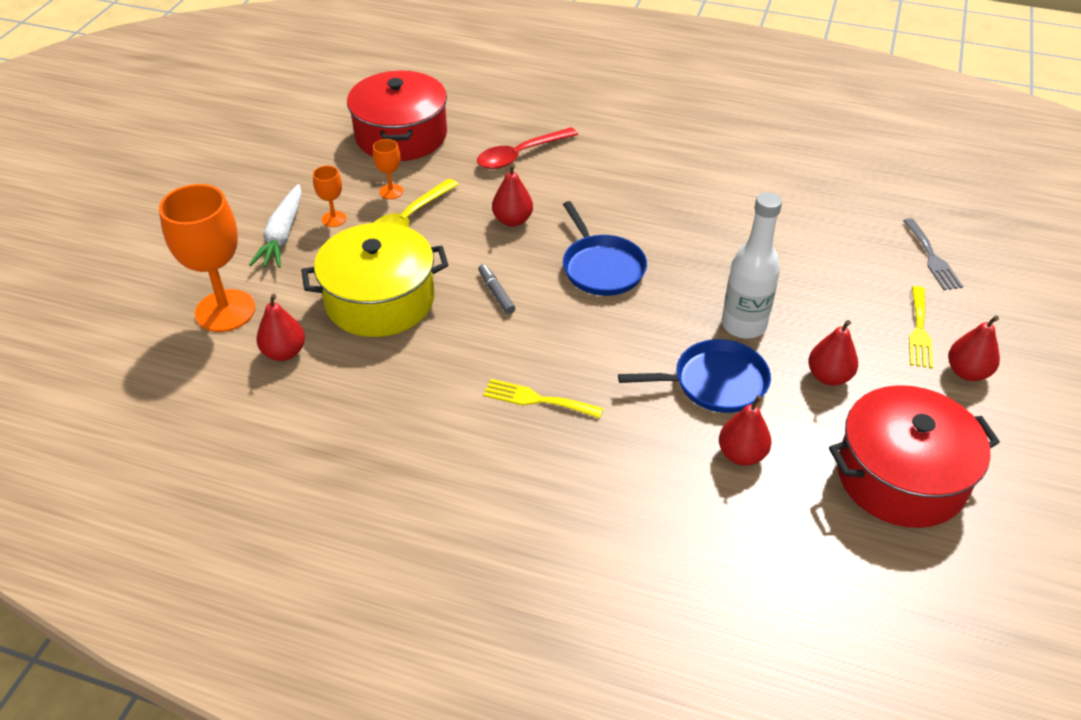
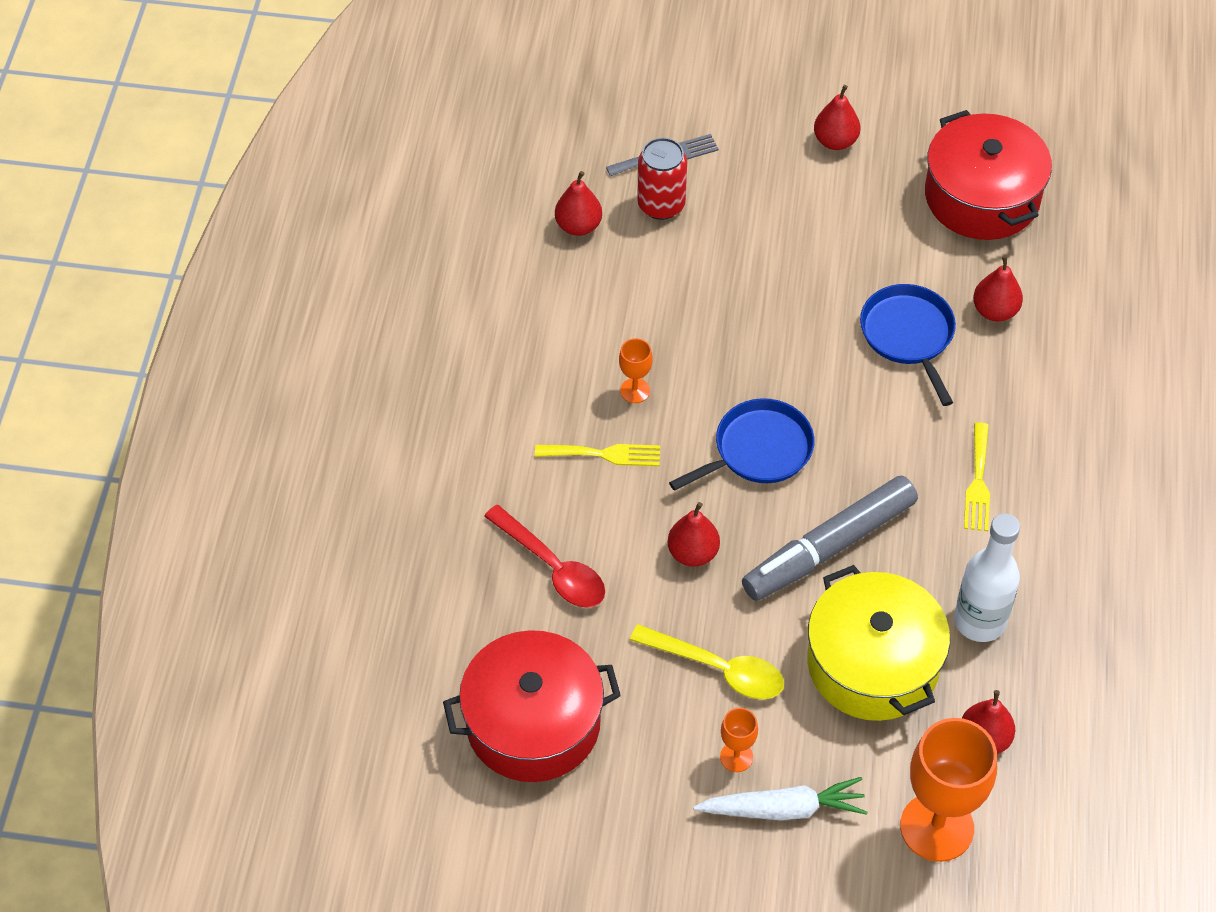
camera: 100 degrees left, 10 degrees up
orange goblet [373,139,403,199] -> orange goblet moved to [619,338,653,403]
grey marker [478,264,515,314] -> grey marker [742,475,918,601], size x2.47
white bottle [722,192,782,338] -> white bottle moved to [954,513,1020,642]
red pear [808,320,858,386] -> red pear moved to [555,171,602,236]
yellow fork [909,286,933,369] -> yellow fork moved to [535,444,660,466]
none -> red can [637,137,687,220]

